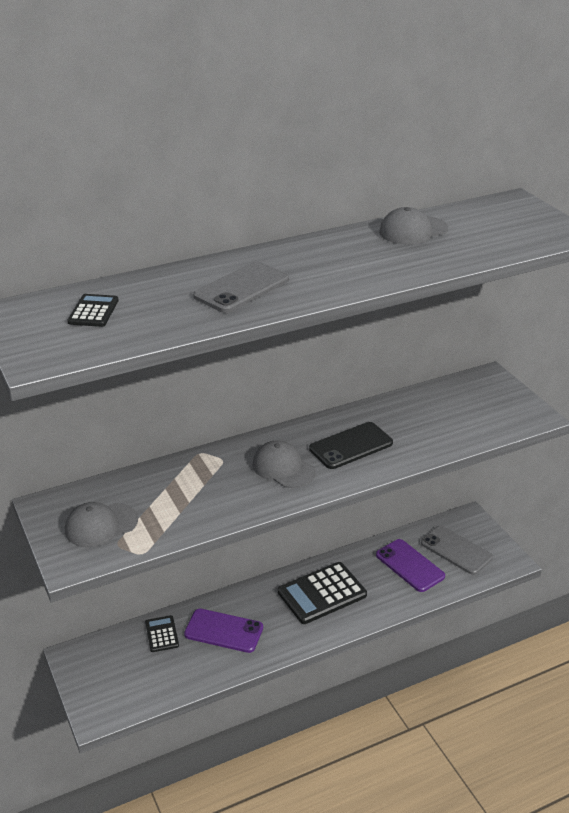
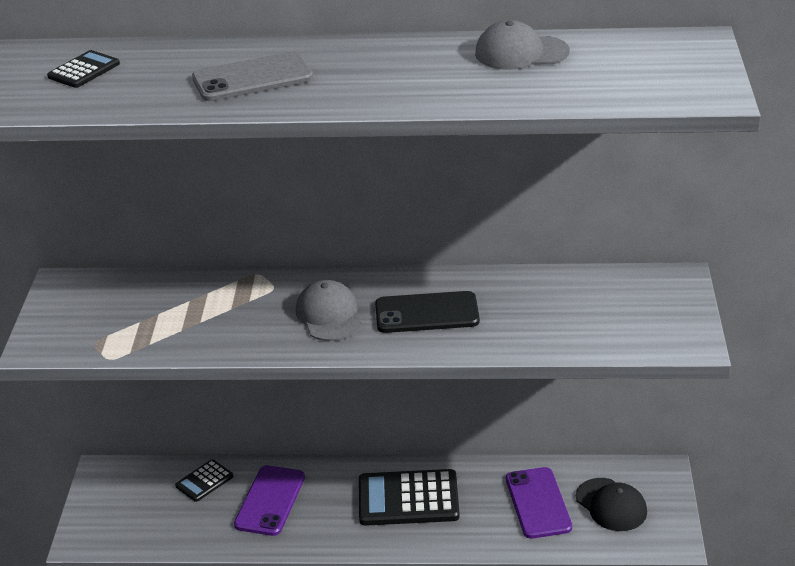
camera: 30 degrees right, 0 degrees up
grey cap [65,502,138,547] -> none
black calculator [145,615,179,652] -> black calculator turned 150 degrees counterclockwise [175,459,234,502]
purple phone [184,609,263,653] -> purple phone turned 60 degrees clockwise [234,465,305,536]
grey phone [421,526,493,575] -> black cap [576,478,647,531]

